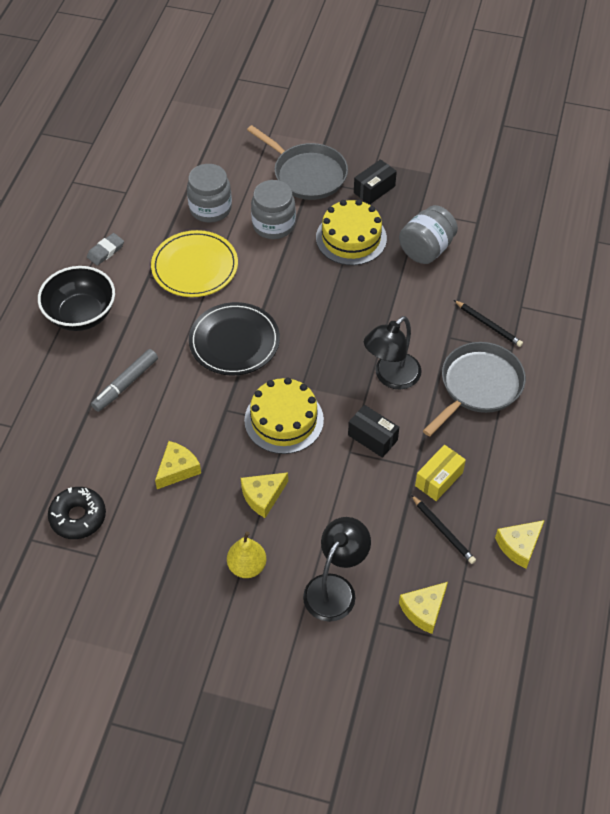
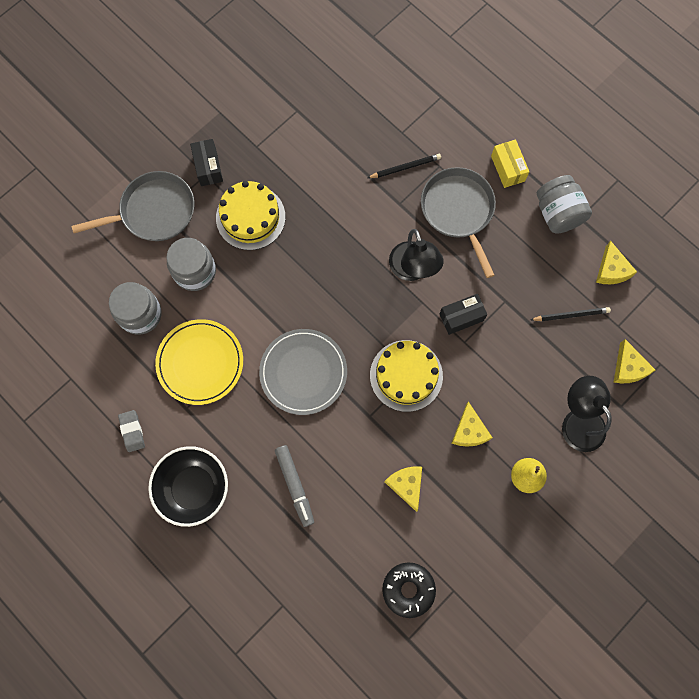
camera: 60 degrees left, 20 degrees up
black plate [189,302,280,376] -> grey plate [259,329,347,415]
grey jar [399,205,458,264] -> grey jar moved to [537,175,592,234]
yellow box [415,445,466,501] -> yellow box moved to [491,139,529,188]

